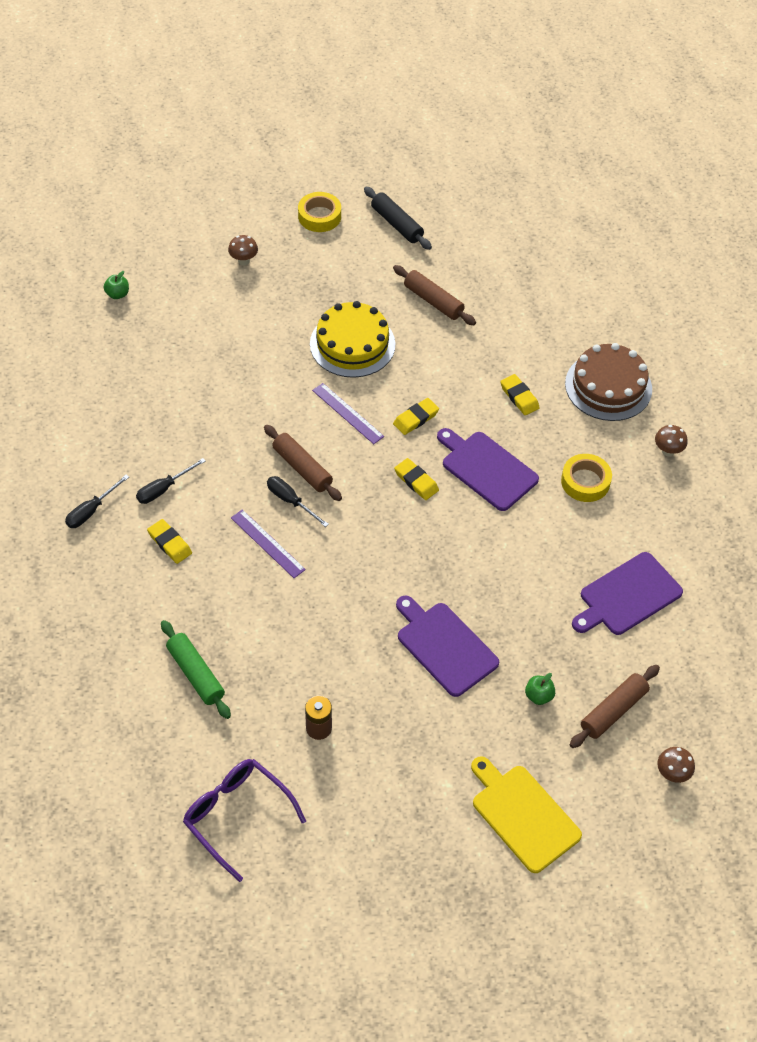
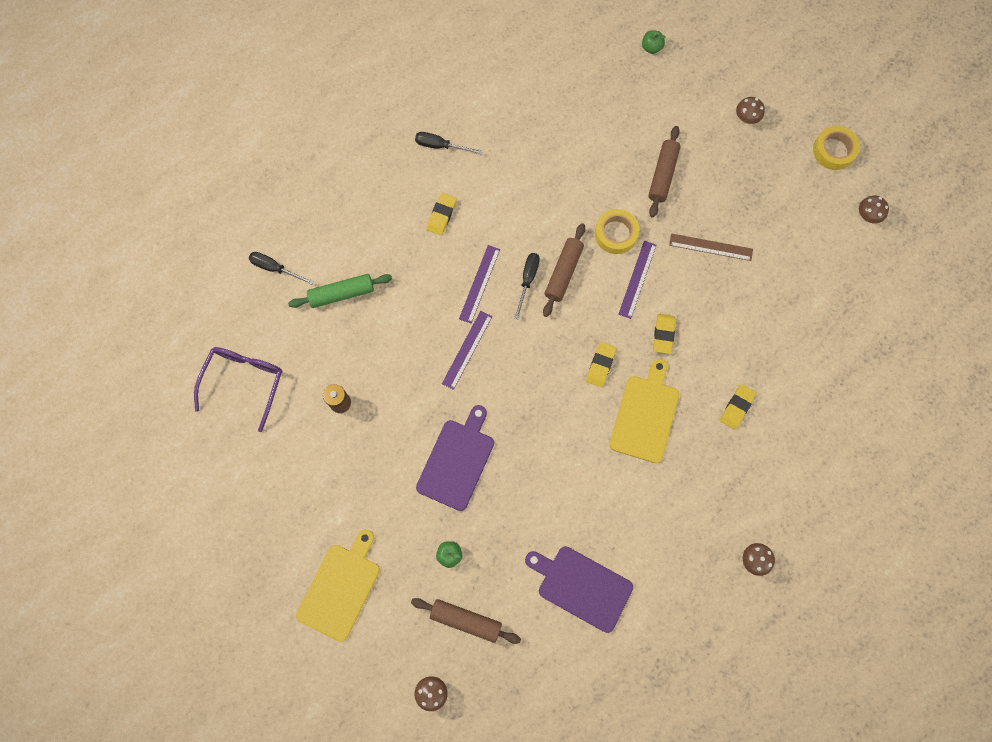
camera: 65 degrees right, 20 degrees up
black screwdriver [136,458,206,504] -> black screwdriver moved to [249,252,314,285]
green rolling pin [161,620,231,719] -> green rolling pin turned 45 degrees clockwise [288,274,392,308]
yellow cake [310,301,395,378] -> brown ruler [669,233,753,261]
black rolling pin [364,187,432,250] -> brown mushroom [859,196,889,223]
brown rolling pin [393,265,476,325] -> brown rolling pin moved to [648,126,681,217]
yellow eraser [393,398,439,435] -> yellow eraser turned 75 degrees clockwise [653,314,676,354]
purple cutting board [437,428,539,511] -> yellow cutting board [610,359,679,463]
yellow tape [561,454,612,502] -> yellow tape moved to [595,209,639,254]
brown cake [565,343,652,421] -> none
none -> purple ruler [442,311,492,390]

